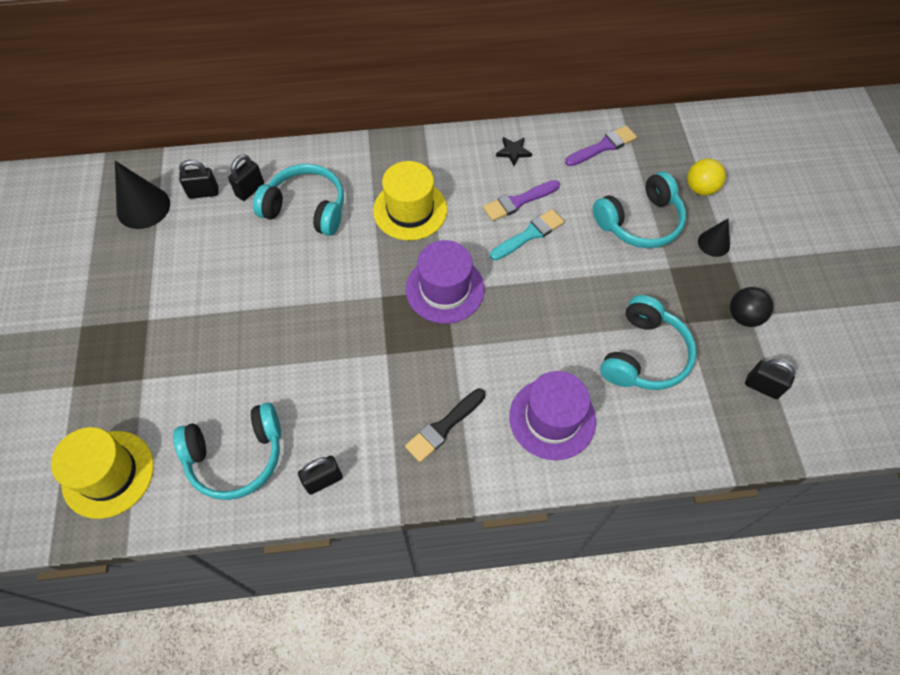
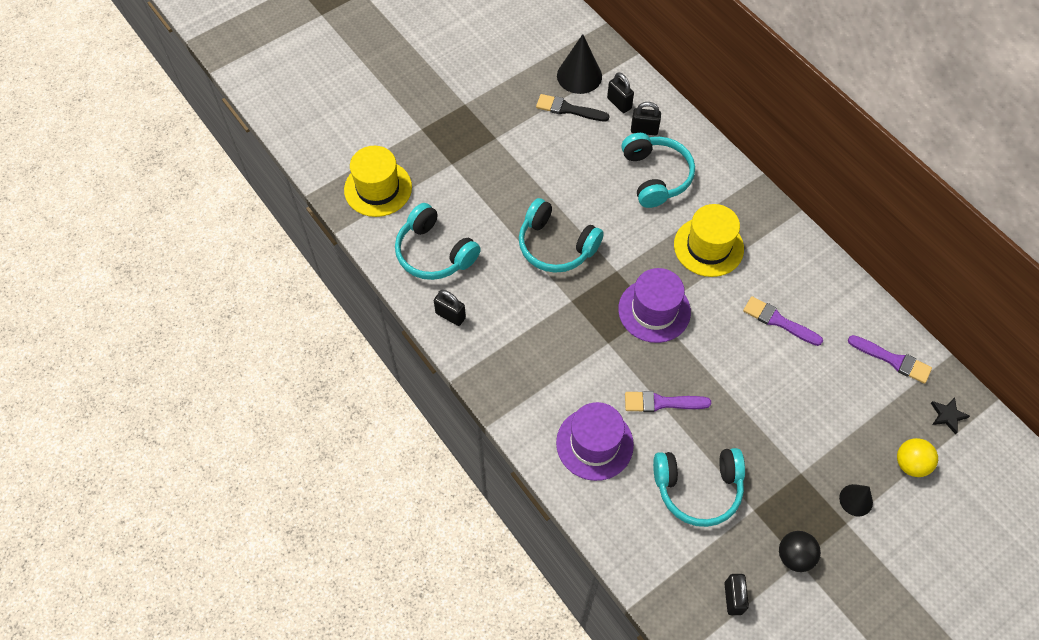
camera: 60 degrees right, 0 degrees up
black brush [405,388,486,462] -> black brush moved to [536,94,609,121]
turquoise brush [490,209,565,261] -> none
black star [496,137,532,166] -> black star moved to [931,397,970,434]
turquoise headphones [593,171,686,248] -> turquoise headphones moved to [519,198,604,273]
none -> purple brush [625,391,711,412]

